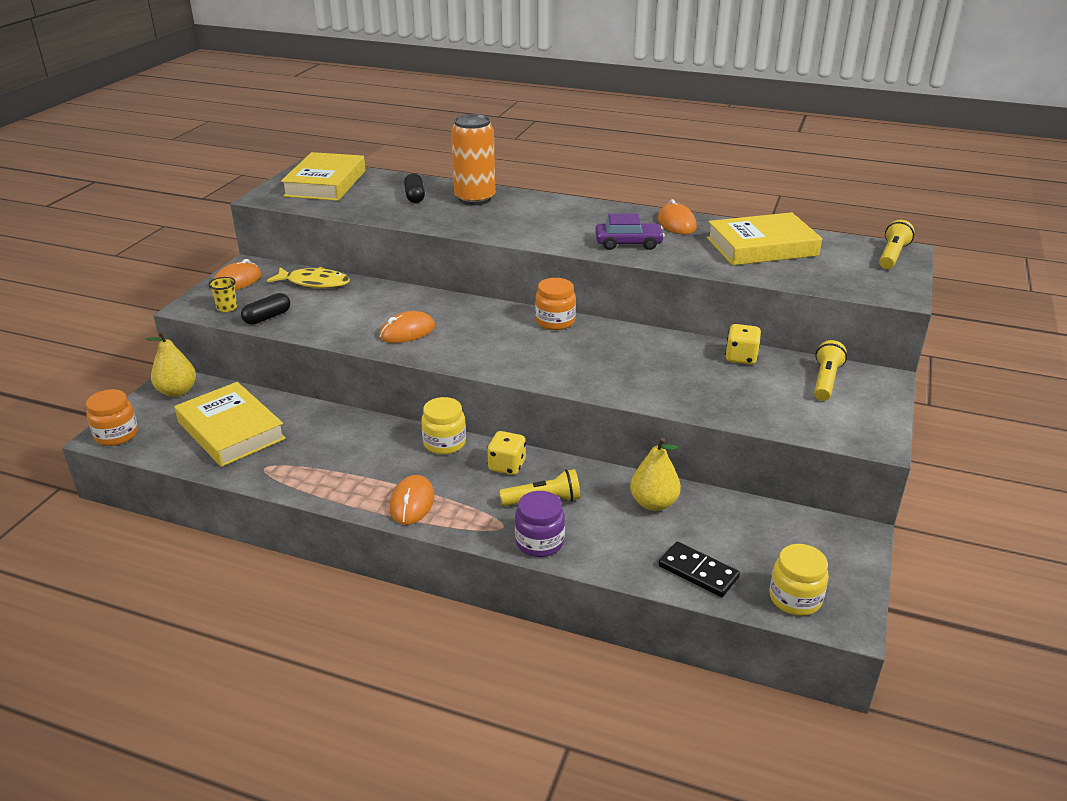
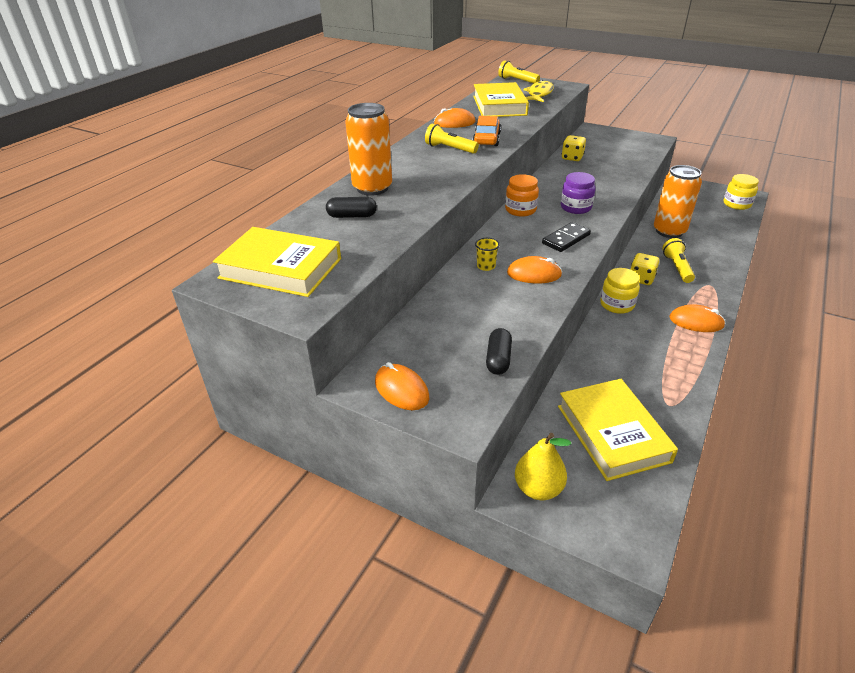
camera: 80 degrees left, 5 degrees up
orange jar [86,389,138,446] -> none
yellow book [174,382,286,467] -> yellow book turned 75 degrees counterclockwise [558,379,678,481]
yellow cup [209,277,237,312] -> yellow cup moved to [475,238,500,271]
black capsule [241,293,290,325] -> black capsule turned 45 degrees clockwise [486,328,512,375]
yellow fish [267,267,350,288] -> yellow fish moved to [523,80,554,102]
orange mouse [379,311,435,343] -> orange mouse turned 60 degrees counterclockwise [507,256,562,283]
purple jar [515,491,565,557] -> purple jar moved to [561,172,595,214]
purple car [595,214,665,250] -> orange car [473,116,501,146]
yellow pear [630,438,681,511] -> orange can [654,165,702,238]
black domino [659,542,740,597] -> black domino moved to [542,222,591,252]
yellow flashlight [814,340,847,401] -> yellow flashlight moved to [425,124,479,154]

